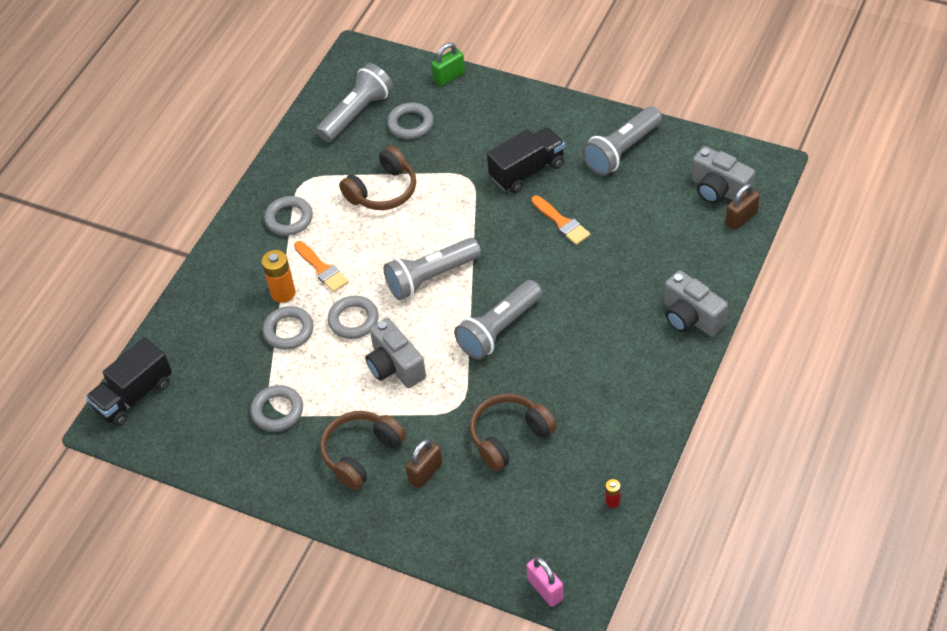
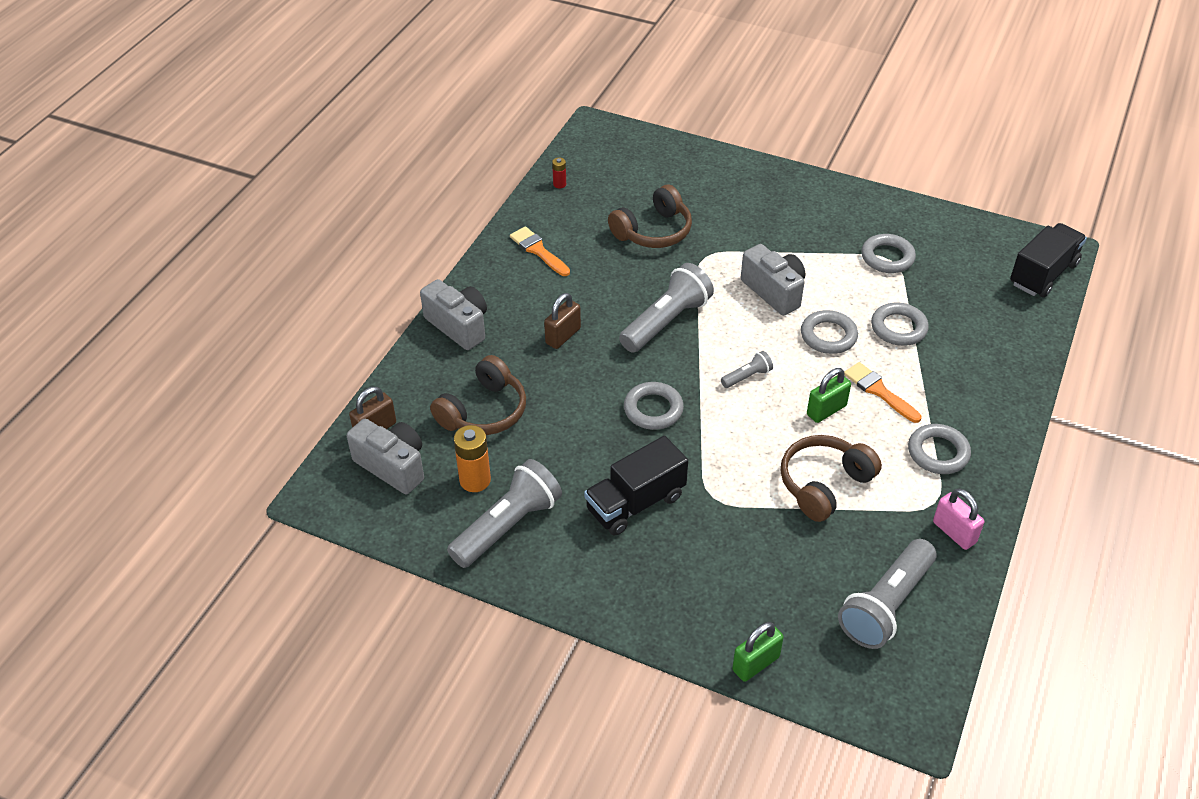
camera: 175 degrees right, 5 degrees down
orange battery [261,250,295,303] -> orange battery moved to [454,425,491,492]
brown headphones [320,411,406,490] -> brown headphones moved to [430,355,526,435]
grey flashlight [383,238,481,300] -> grey flashlight [721,351,773,388], size x0.47
grey ring [387,102,434,139] -> grey ring moved to [624,382,684,430]
brown padlock [406,439,443,488] -> brown padlock moved to [544,293,581,349]
pink padlock [526,557,564,607] -> pink padlock moved to [933,488,984,550]
orange brush [531,195,590,245] -> orange brush moved to [510,227,570,276]
none -> green padlock [807,368,851,423]

